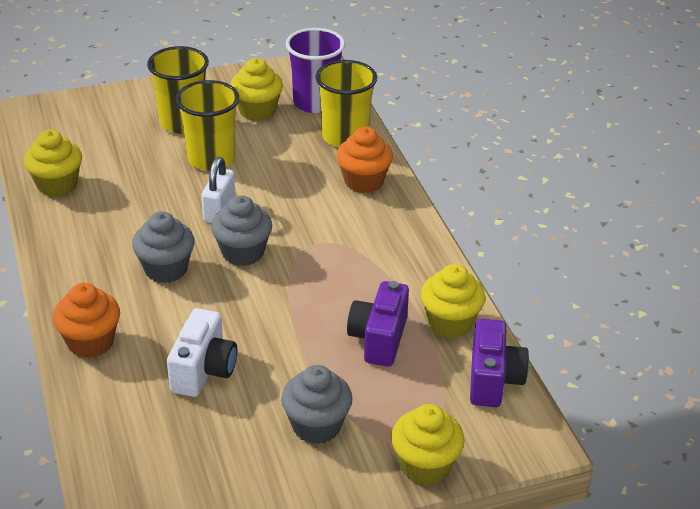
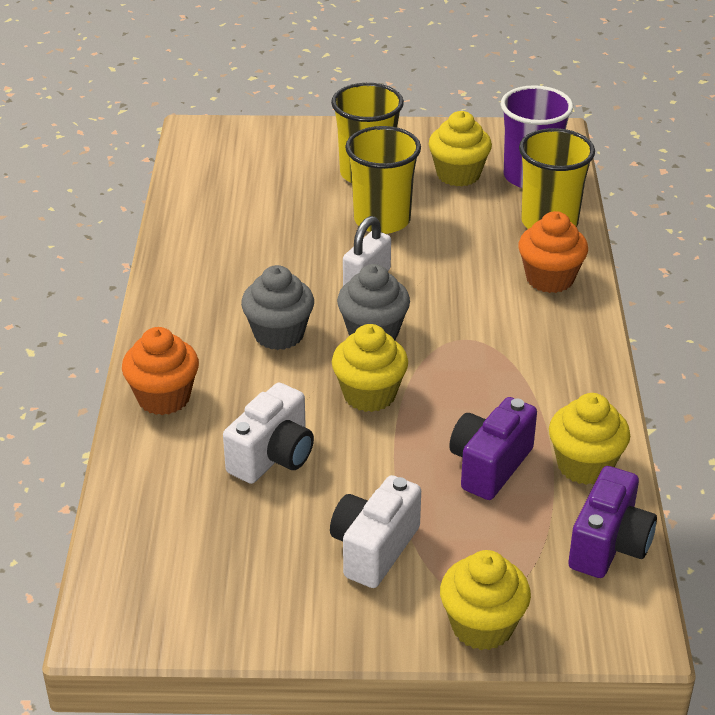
camera: 20 degrees right, 0 degrees up
yellow cupcake [24,130,82,197] -> yellow cupcake moved to [332,324,408,412]
grey cupcake [281,365,352,444] -> white camera [330,475,421,588]

